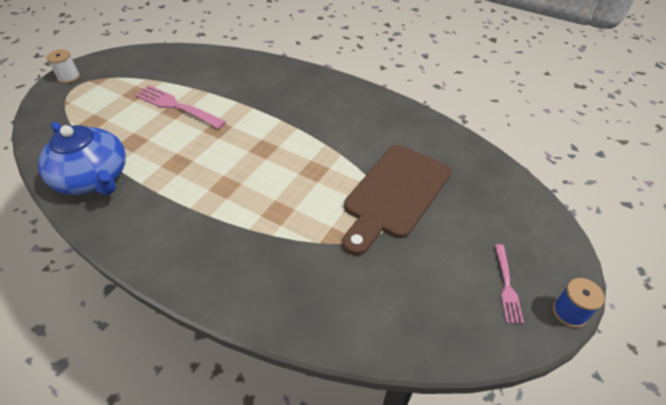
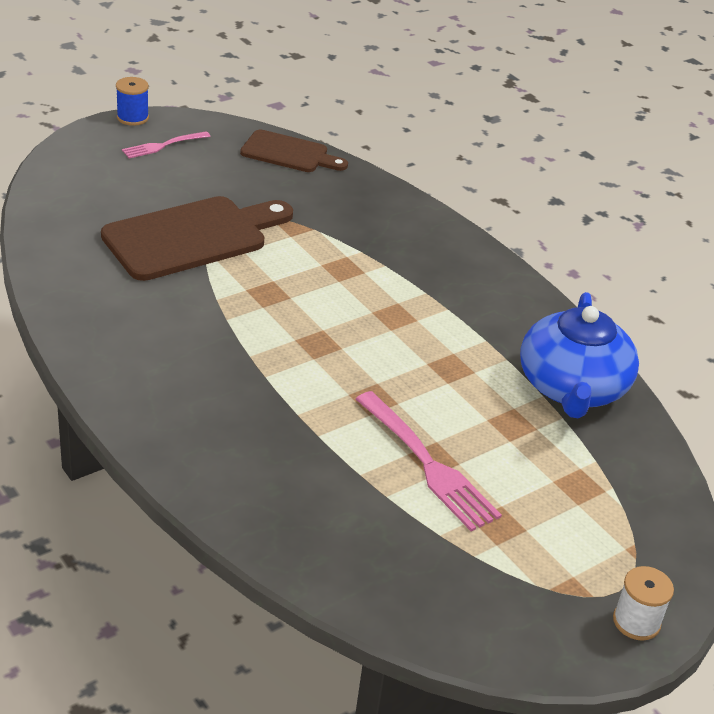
camera: 160 degrees left, 10 degrees down
blue teapot [38,122,126,195] -> blue teapot turned 150 degrees counterclockwise [520,292,639,418]
pink fork [495,244,524,324] -> pink fork turned 150 degrees counterclockwise [122,131,210,158]
none -> brown cutting board [240,130,348,172]

